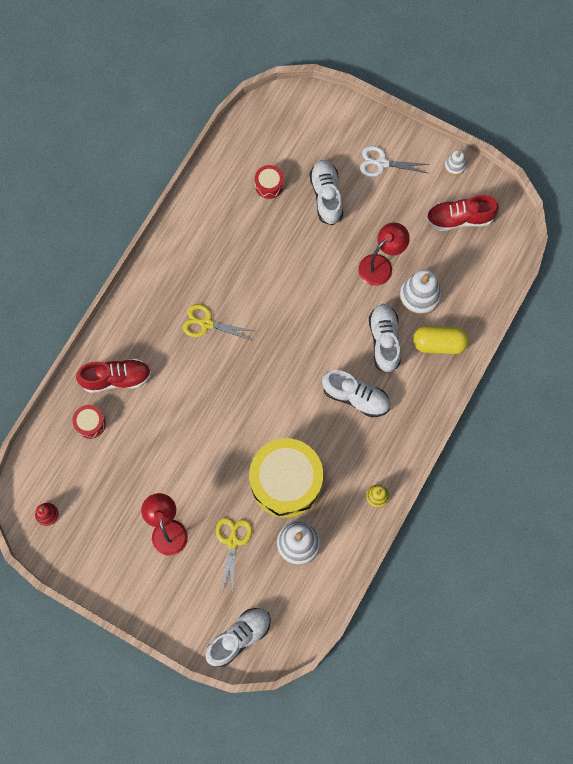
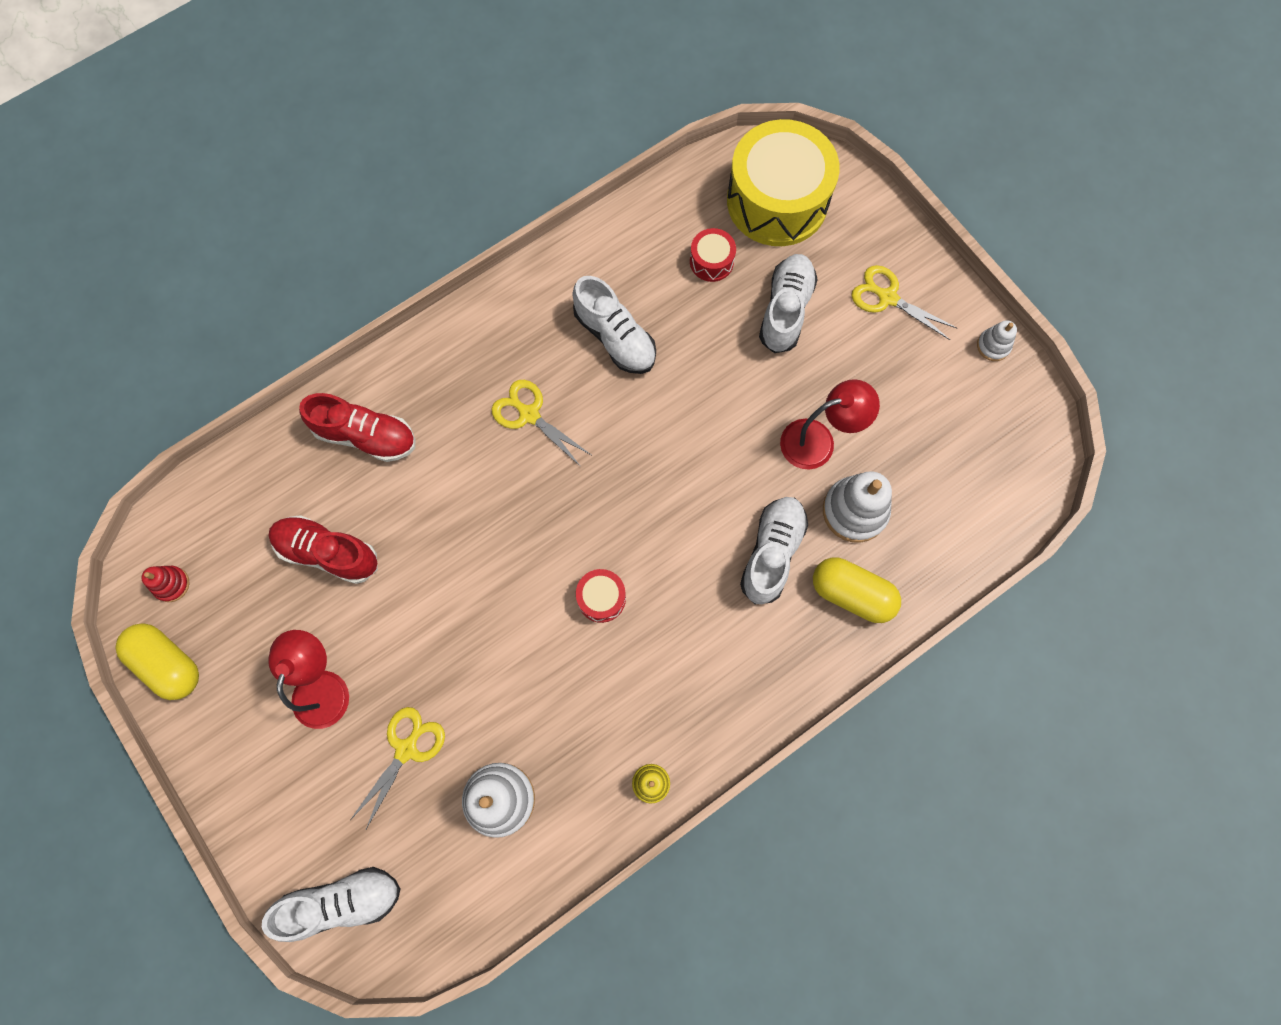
camera: 25 degrees right, 0 degrees up
red drum [72,405,106,439] -> red drum moved to [576,569,626,623]
yellow drum [249,438,323,518] -> yellow drum moved to [727,119,840,246]
white shoe [322,370,390,417] -> white shoe moved to [572,276,656,374]
white scissors [360,146,430,177] -> yellow scissors [851,265,957,340]
red shoe [426,195,499,231] -> red shoe moved to [268,515,378,584]
none -> yellow capsule [115,624,199,700]

